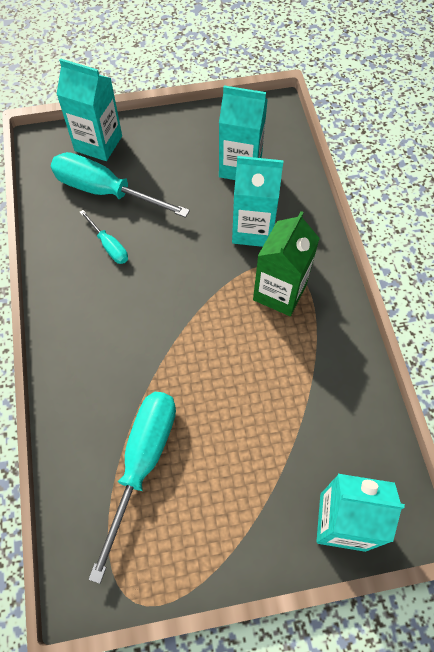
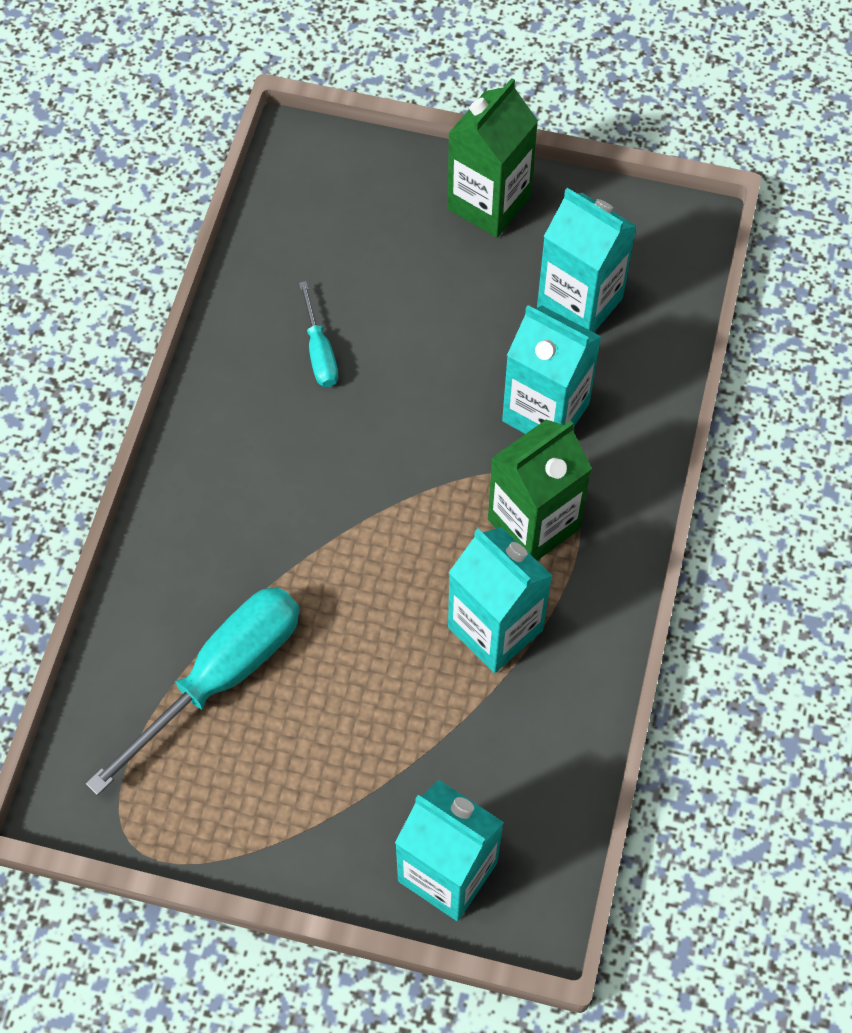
camera: 25 degrees right, 0 degrees up
turquoise screwdriver [51,152,190,218] -> none
turquoise carton [56,58,122,161] -> turquoise carton moved to [448,527,553,673]
none -> green carton [448,78,538,238]

